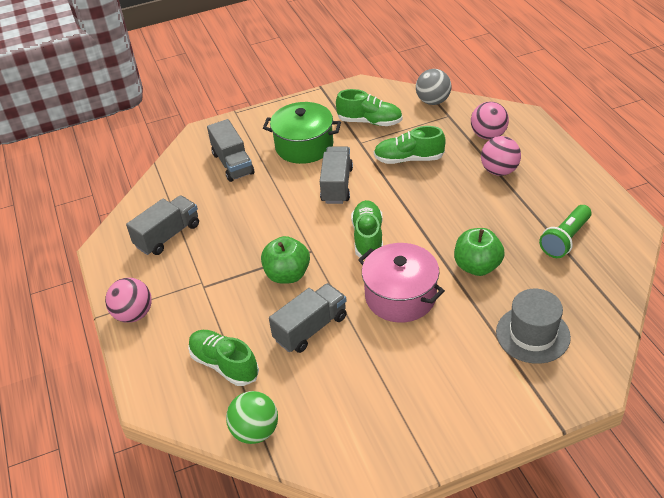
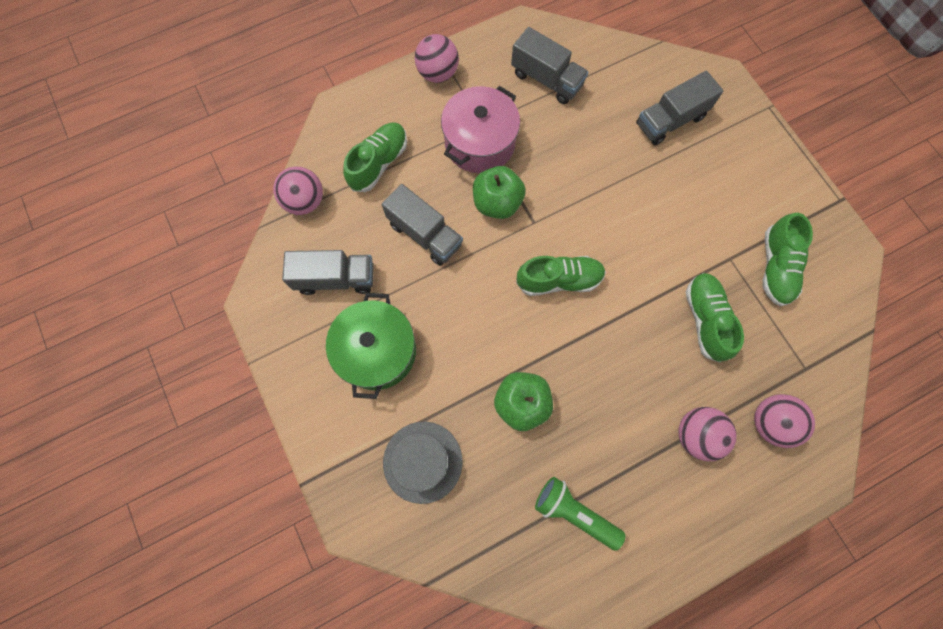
camera: 80 degrees right, 30 degrees up
green ball [226,391,278,444] -> pink ball [273,167,323,215]
green pot [263,102,341,164] -> green pot moved to [326,293,416,399]
grey truck [320,146,353,204] -> grey truck moved to [282,250,374,295]
pink pot [358,243,445,322] -> pink pot moved to [441,86,520,173]
grey ball [416,69,451,105] -> none

